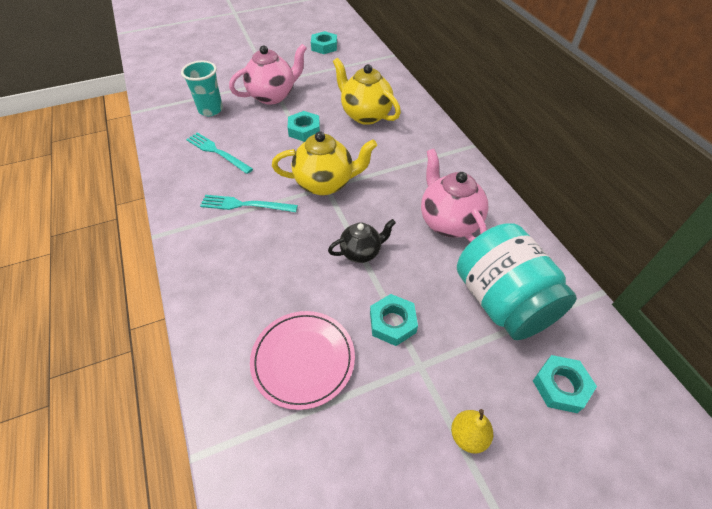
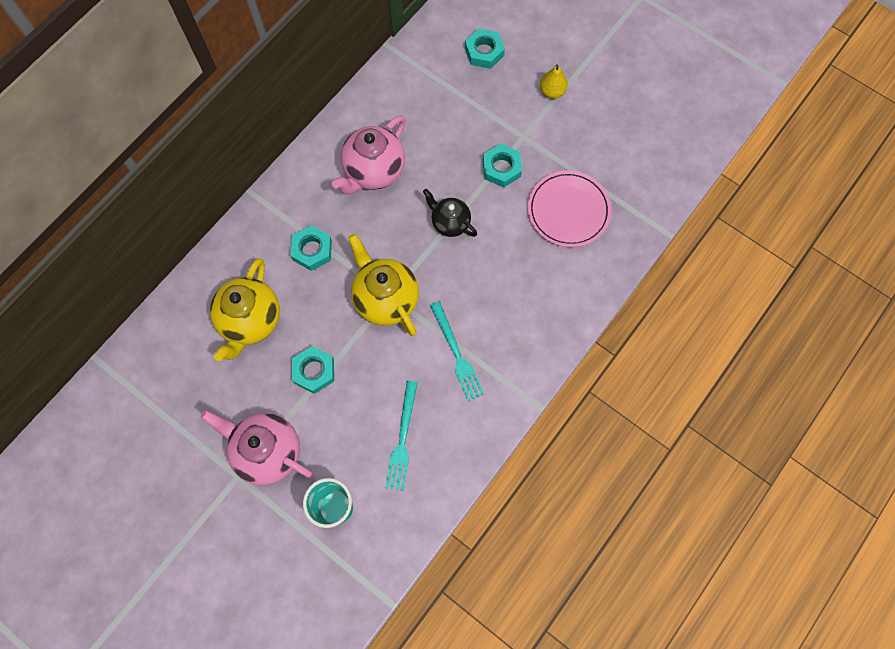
camera: 120 degrees left, 20 degrees up
turquoise nut [311,31,337,54] -> turquoise nut moved to [291,225,332,271]
turquoise jar [457,223,577,340] -> none

